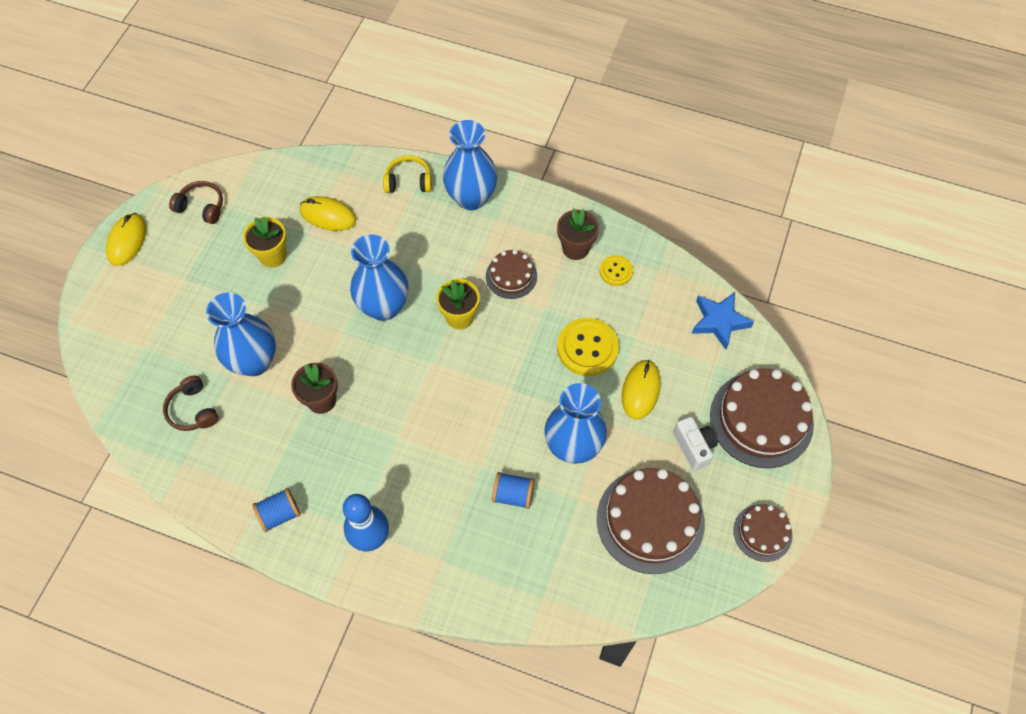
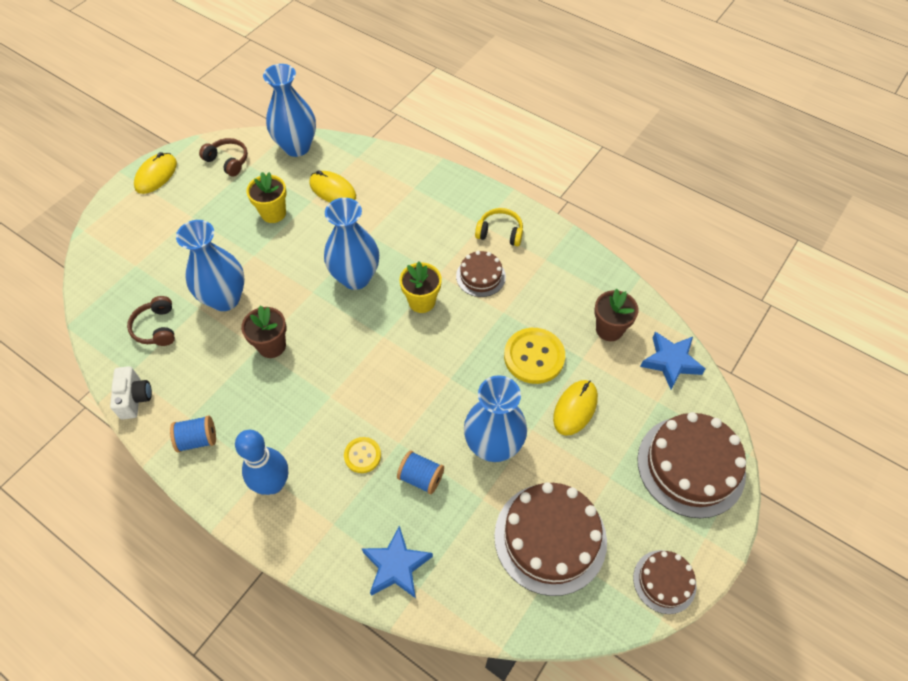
camera: 15 degrees right, 5 degrees down
yellow headphones [383,155,432,193] -> yellow headphones moved to [475,208,523,247]
blue vase [443,120,497,210] -> blue vase moved to [263,64,316,157]
brown flower pot [557,209,599,260] -> brown flower pot moved to [594,289,638,341]
yellow button [600,255,633,286] -> yellow button moved to [344,437,381,473]
white camera [673,417,718,471] -> white camera moved to [110,366,152,419]
none -> blue star [361,525,433,598]

